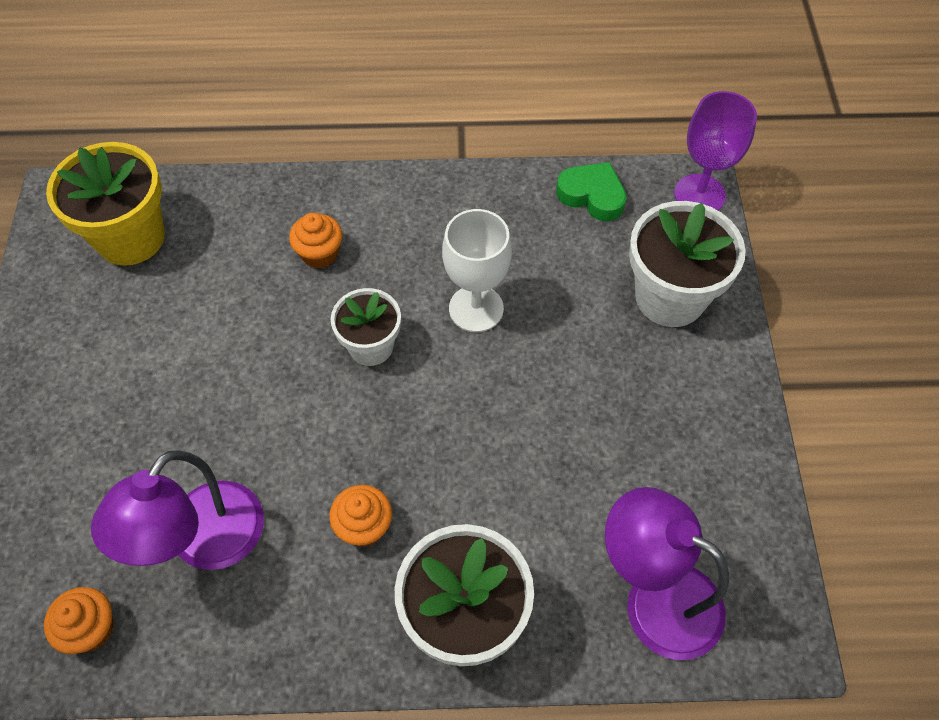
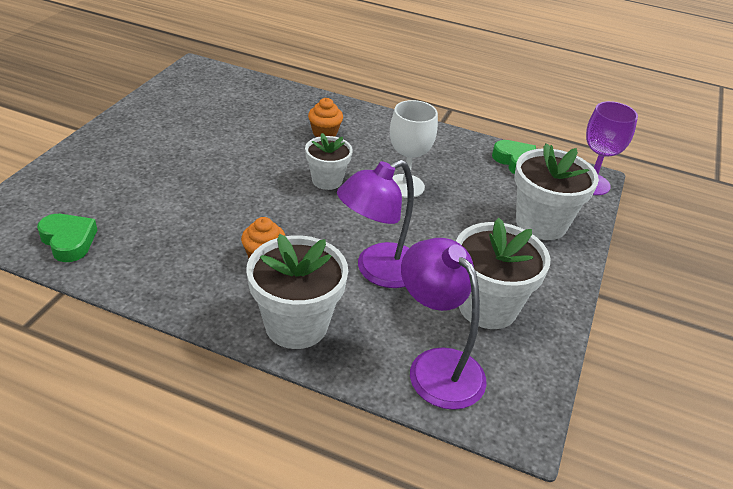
camera: 20 degrees right, 20 degrees down
orange cupcake [44,587,114,654] -> green heart [37,214,97,262]
yellow flower pot [46,142,165,266] -> none
purple lamp [91,450,264,570] -> purple lamp moved to [337,160,414,288]
none -> white flower pot [456,218,550,329]

